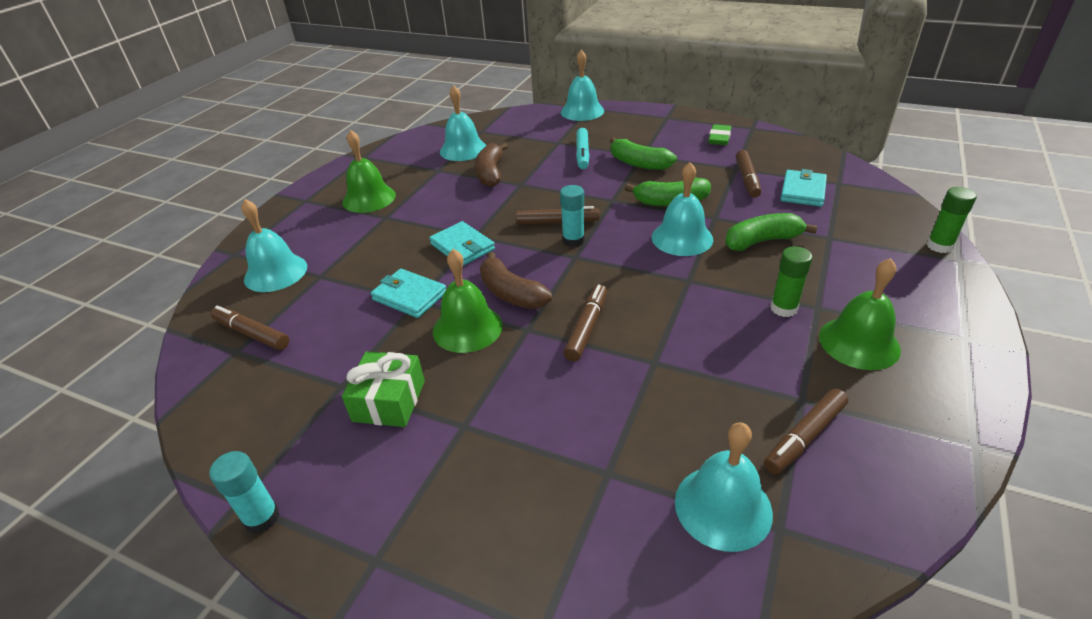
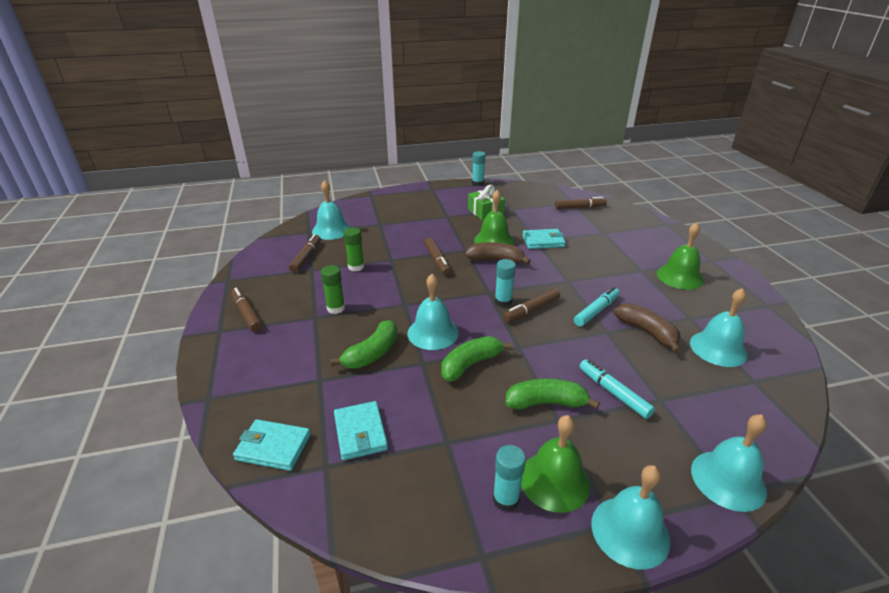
camera: 140 degrees right, 5 degrees down
turquoise bell [241,199,307,292] -> turquoise bell moved to [591,465,670,570]
turquoise wallet [429,221,495,266] -> turquoise wallet moved to [233,419,311,471]
green eraser [708,124,731,145] -> turquoise glue stick [493,445,526,512]
brown marker [736,150,761,198] -> brown marker moved to [231,288,262,332]
green bell [819,258,901,370] -> green bell moved to [521,415,590,513]
green glue stick [926,187,977,253] -> green glue stick moved to [344,227,364,272]
none -> turquoise marker [574,287,620,327]

